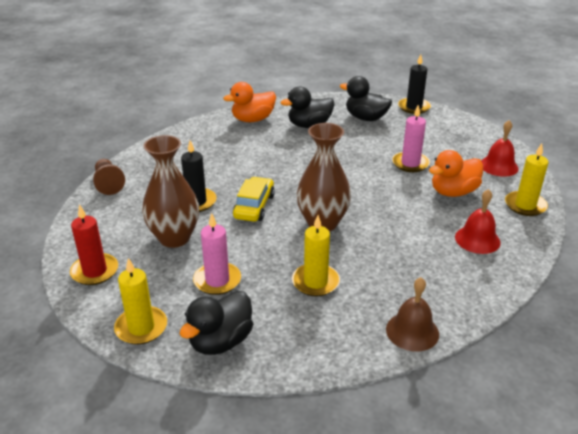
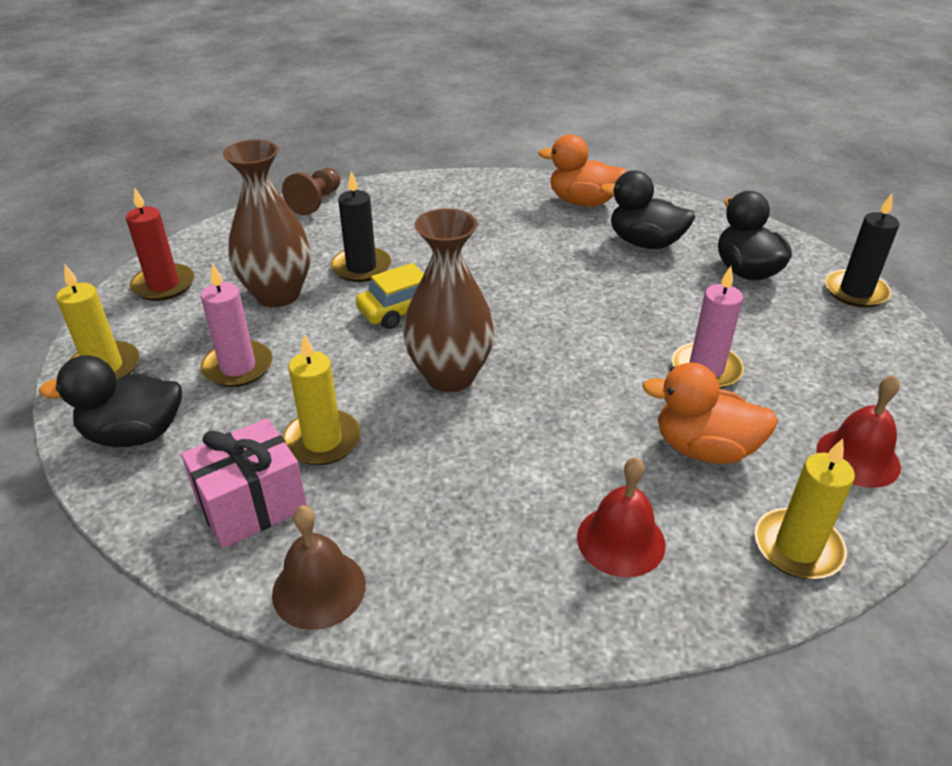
camera: 45 degrees right, 5 degrees up
none -> pink gift [181,418,307,548]

